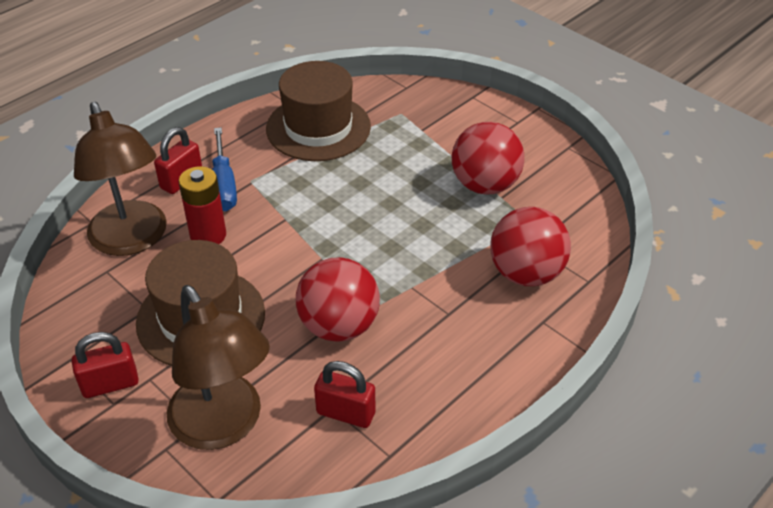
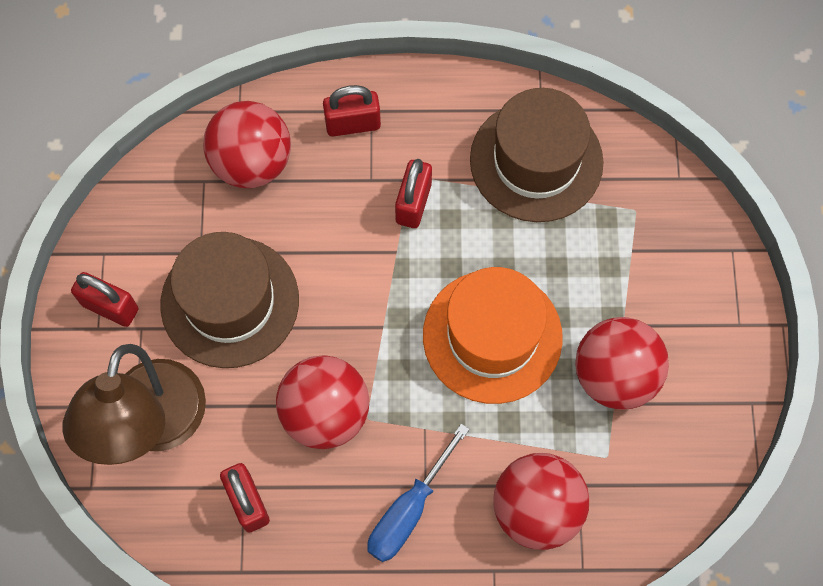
camera: 45 degrees right, 25 degrees up
brown lamp [74,102,167,256] -> red ball [203,101,291,188]
red battery [178,166,226,244] -> none
blue screwdriver [212,127,237,211] -> blue screwdriver moved to [367,424,470,562]
none -> red padlock [395,159,432,228]
none -> orange hat [423,267,563,404]

